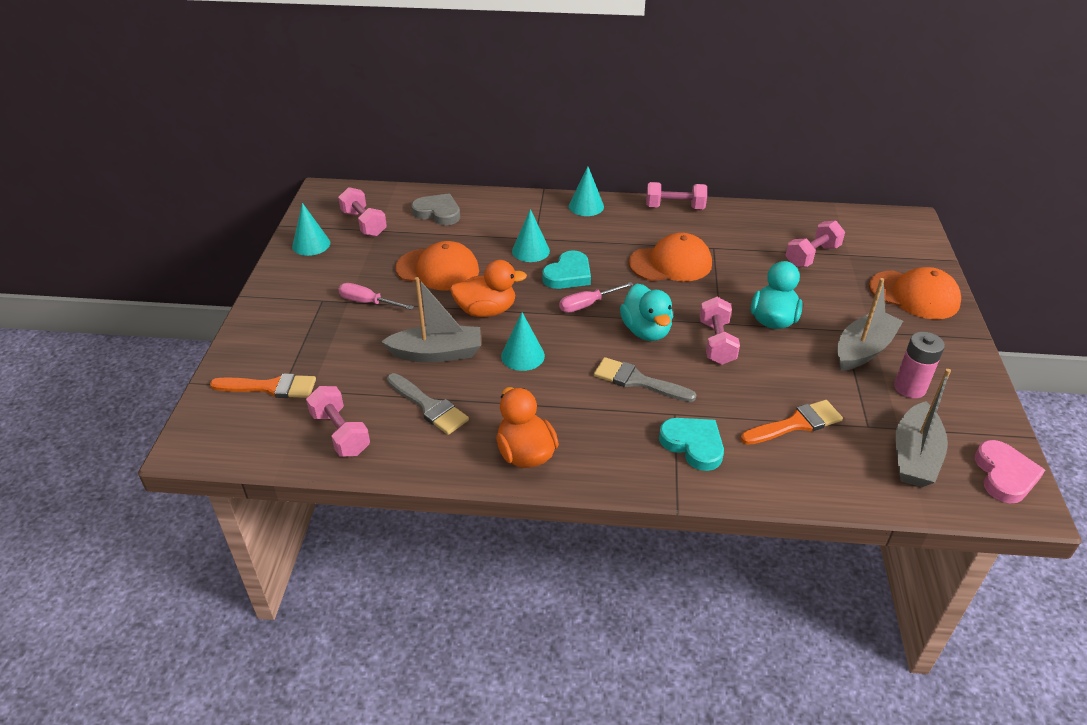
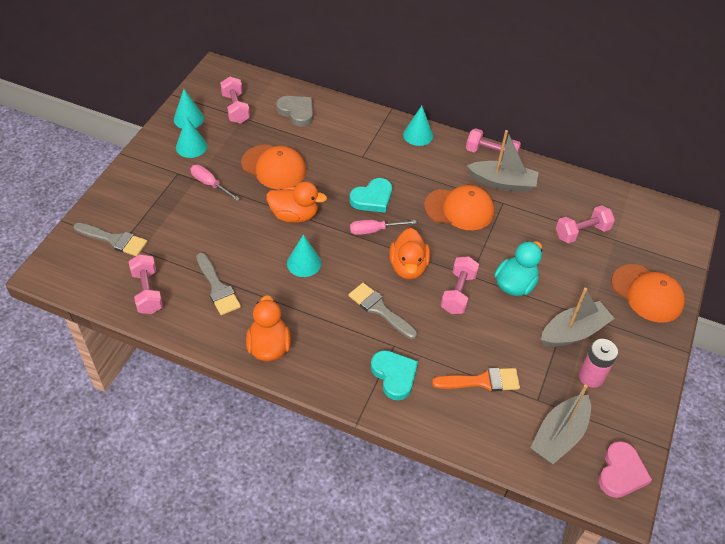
camera: 15 degrees right, 10 degrees up
orange brush [210,373,316,398] -> grey brush [74,223,147,256]
grey boat [381,277,481,363] -> grey boat moved to [467,130,539,192]
turquoise cone [512,209,550,262] -> turquoise cone moved to [176,116,207,158]
turquoise duck [620,284,673,341] -> orange duck [389,228,430,280]

